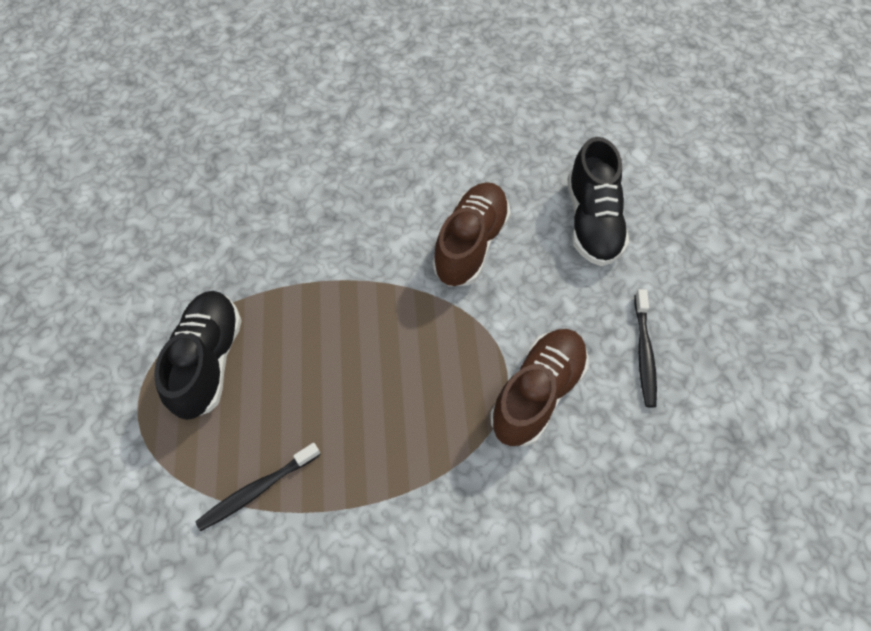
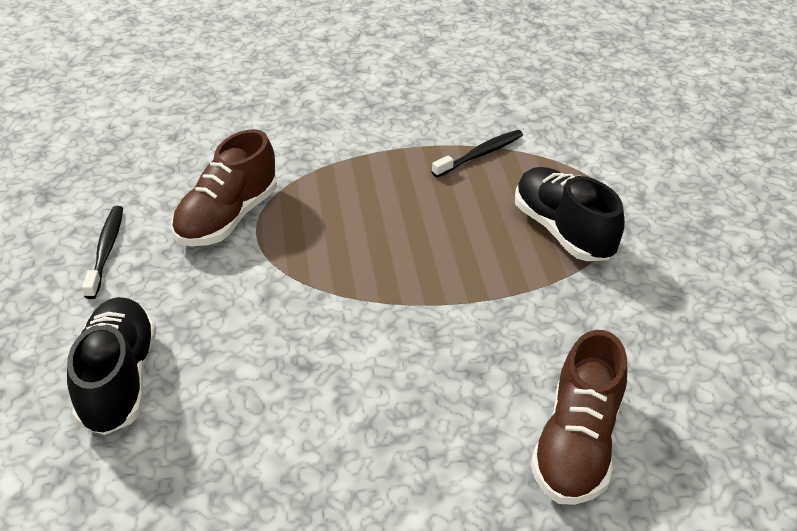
camera: 175 degrees right, 20 degrees down
black shoe [154,291,242,420] -> black shoe turned 150 degrees clockwise [515,167,625,261]
brown shoe [432,182,511,286] -> brown shoe moved to [531,330,627,505]

